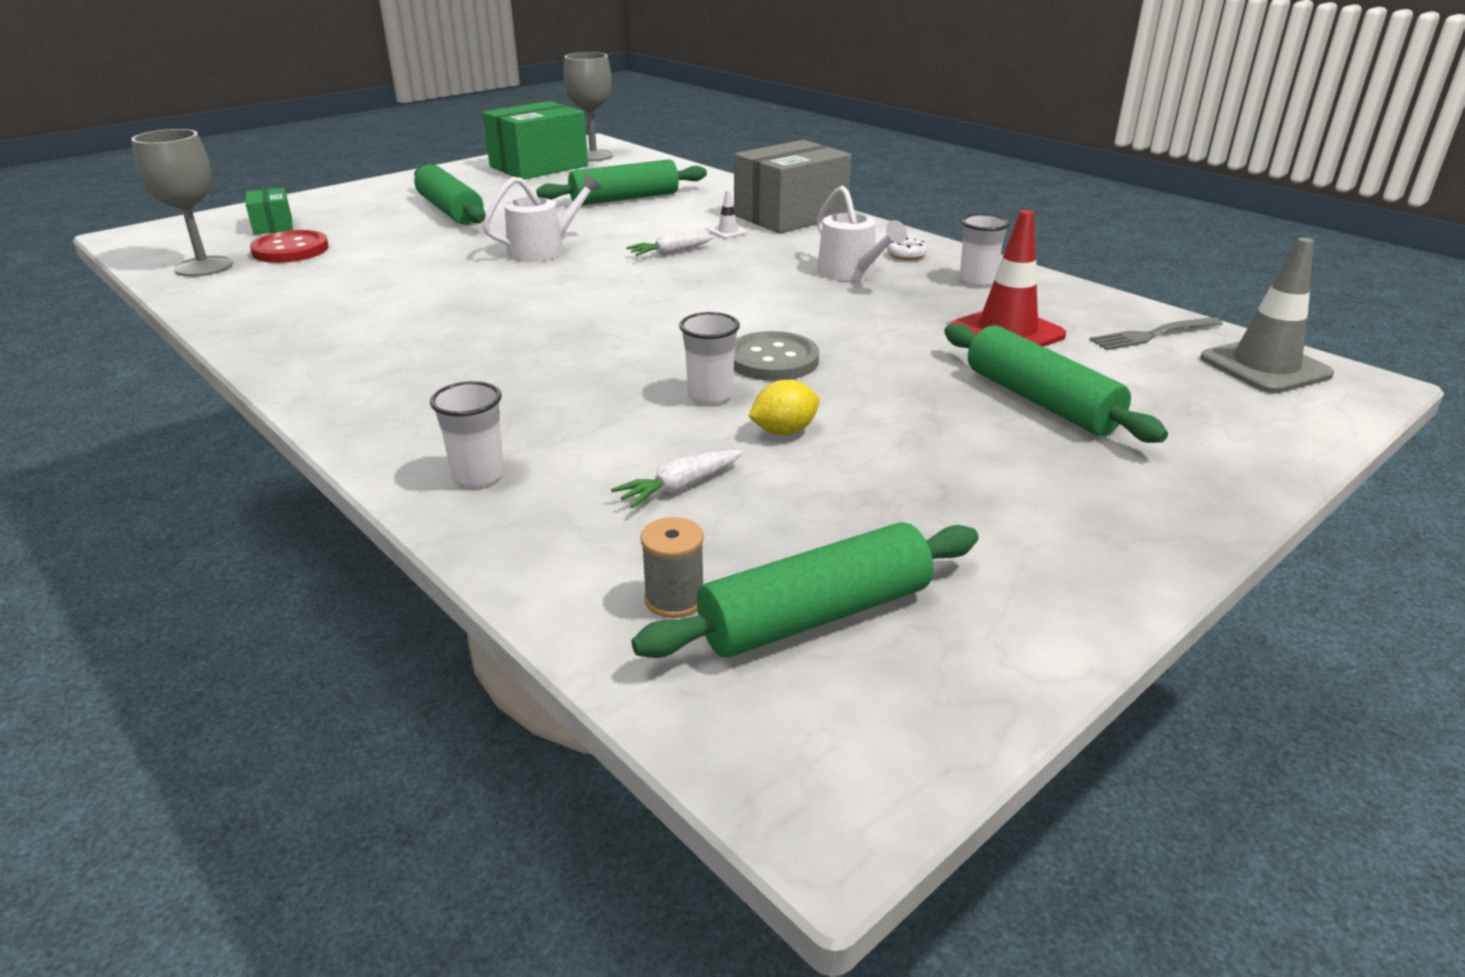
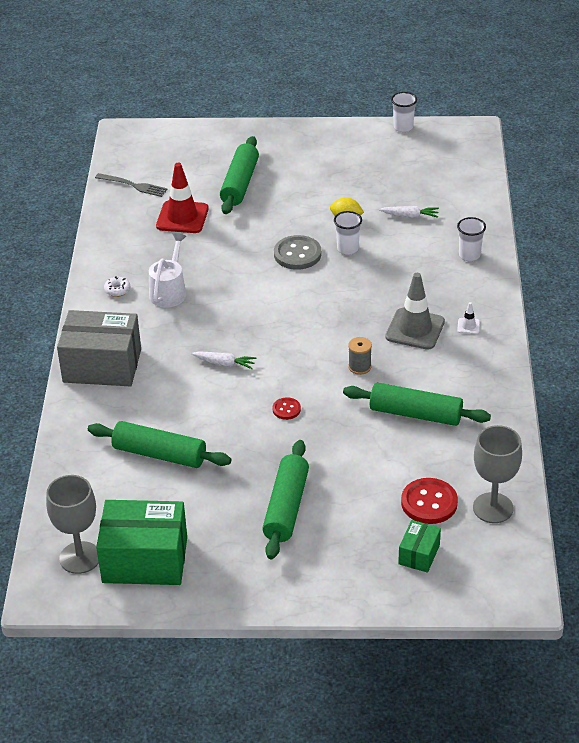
camera: 135 degrees left, 10 degrees up
white watering can [483,174,602,262] -> red button [272,397,301,420]
green rolling pin [631,522,979,658] -> green rolling pin moved to [343,383,491,426]
grey spool [641,517,704,618] -> grey spool moved to [348,337,372,375]
white traffic cone [709,190,747,239] -> white traffic cone moved to [457,302,480,334]
white cup [960,214,1010,287] -> white cup moved to [391,92,417,133]
grey traffic cone [1200,238,1334,393] -> grey traffic cone moved to [385,273,445,350]

